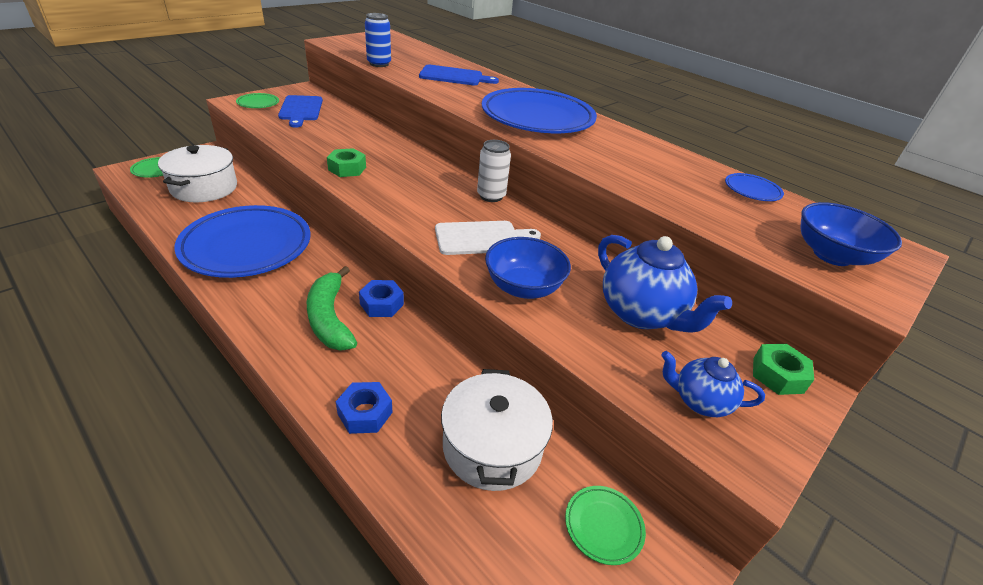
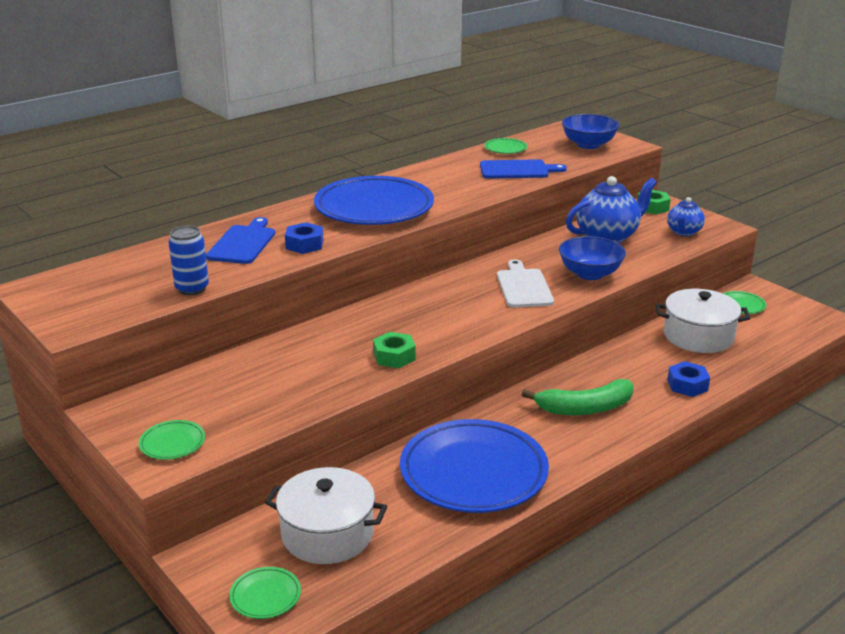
camera: 80 degrees left, 10 degrees down
blue cutting board [278,95,323,128] -> blue cutting board moved to [480,159,567,179]
blue nut [359,280,404,317] -> blue nut moved to [285,222,324,254]
white can [477,140,511,202] -> none
blue plate [725,173,784,201] -> green plate [484,138,527,154]

